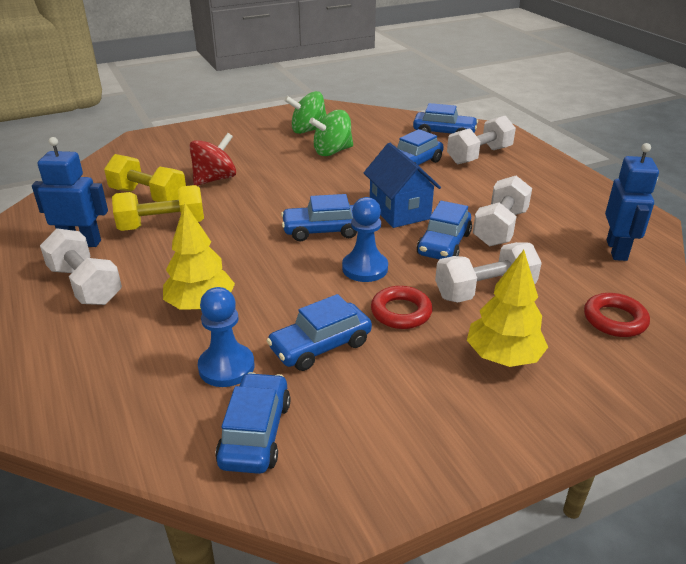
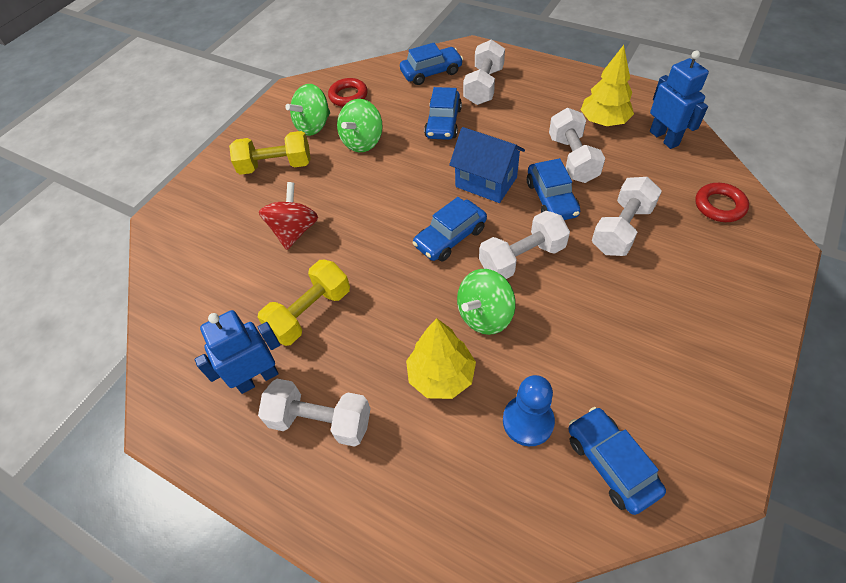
camera: 30 degrees left, 20 degrees up
yellow dumbbell [104,154,186,202] -> yellow dumbbell moved to [229,131,311,175]
blue car [266,294,372,371] -> none
blue pawn [342,197,388,282] -> white dumbbell [479,211,570,279]
red ring [371,286,433,329] -> red ring moved to [328,78,368,107]
yellow tree [467,250,548,367] -> yellow tree moved to [581,45,634,126]
none -> green spinning top [457,269,516,335]

